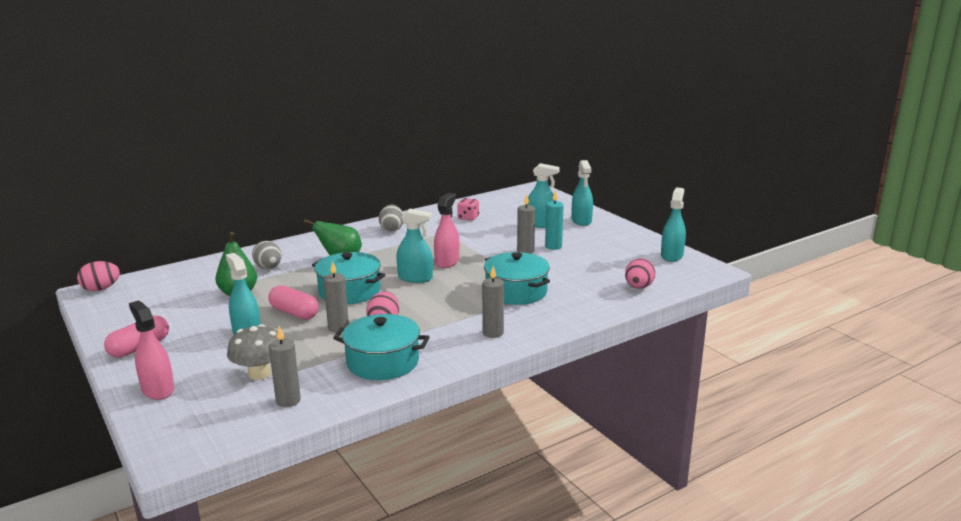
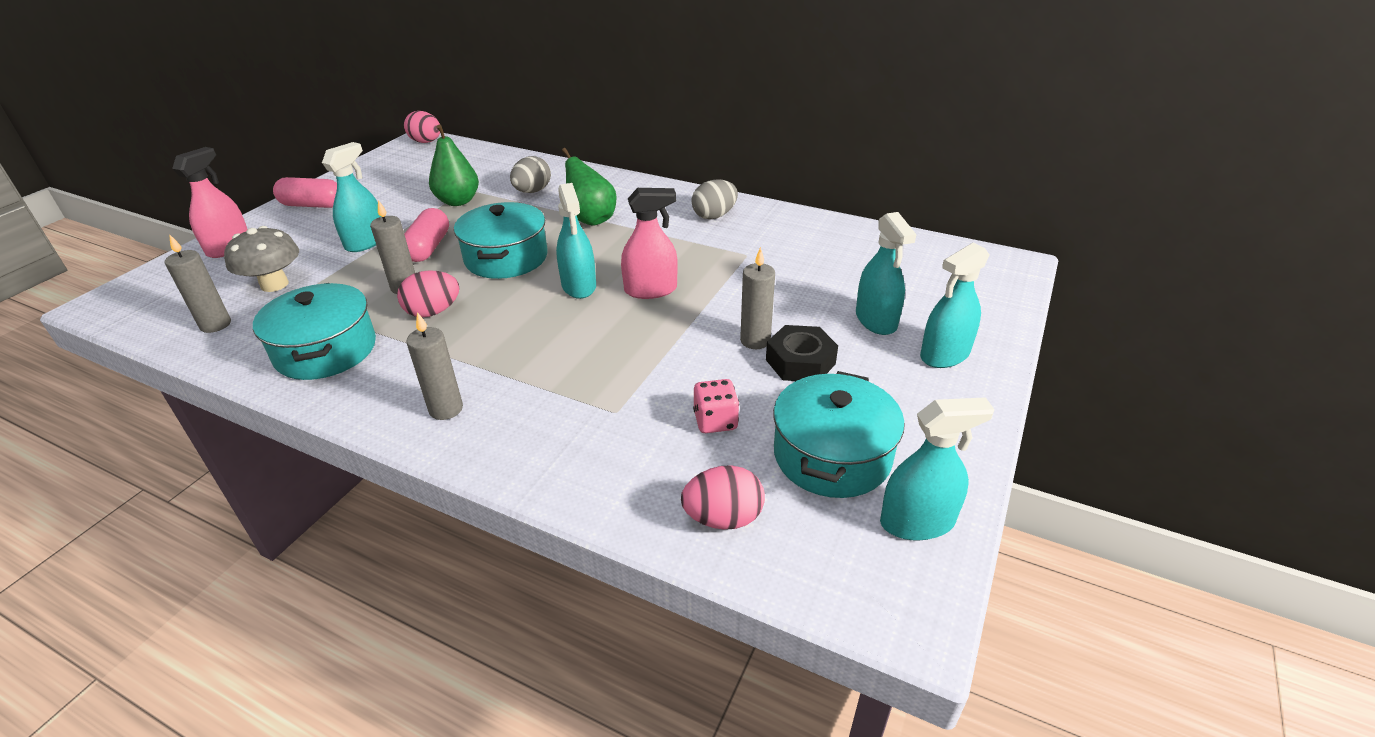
camera: 60 degrees right, 15 degrees up
pink dice [457,198,479,221] -> pink dice moved to [693,379,739,433]
turquoise pot [484,252,550,305] -> turquoise pot moved to [773,371,905,498]
turquoise candle [545,190,564,250] -> black nut [766,325,838,381]

